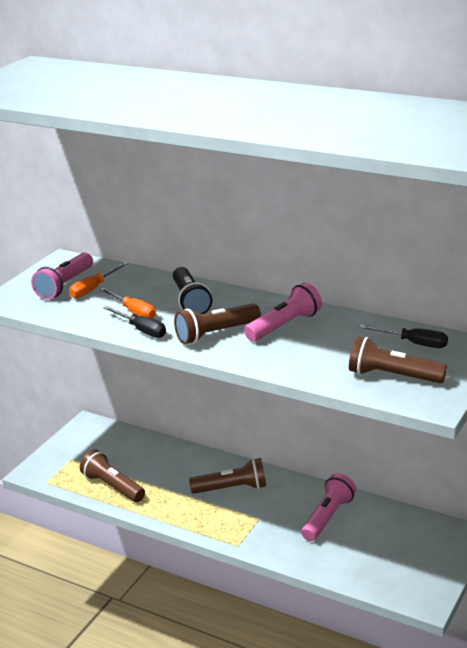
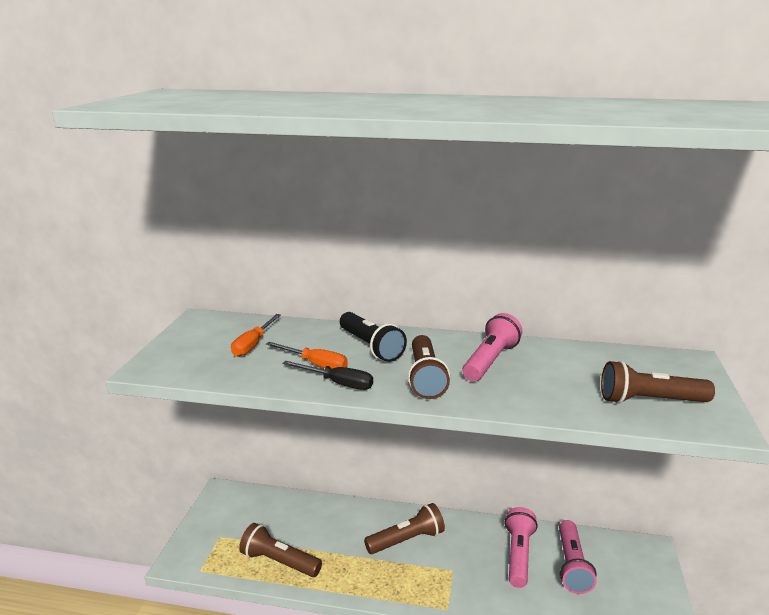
camera: 20 degrees left, 5 degrees down
pink flashlight [31,253,93,299] -> pink flashlight moved to [559,520,597,594]
brown flashlight [174,304,261,344] -> brown flashlight turned 45 degrees counterclockwise [408,335,450,399]
black screwdriver [359,325,448,348] -> none

